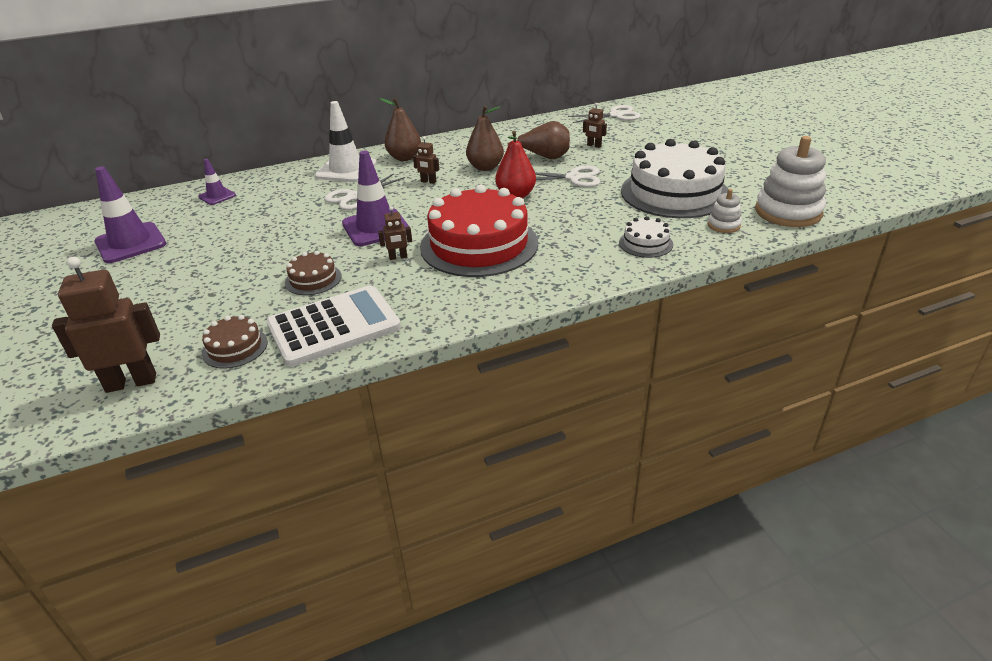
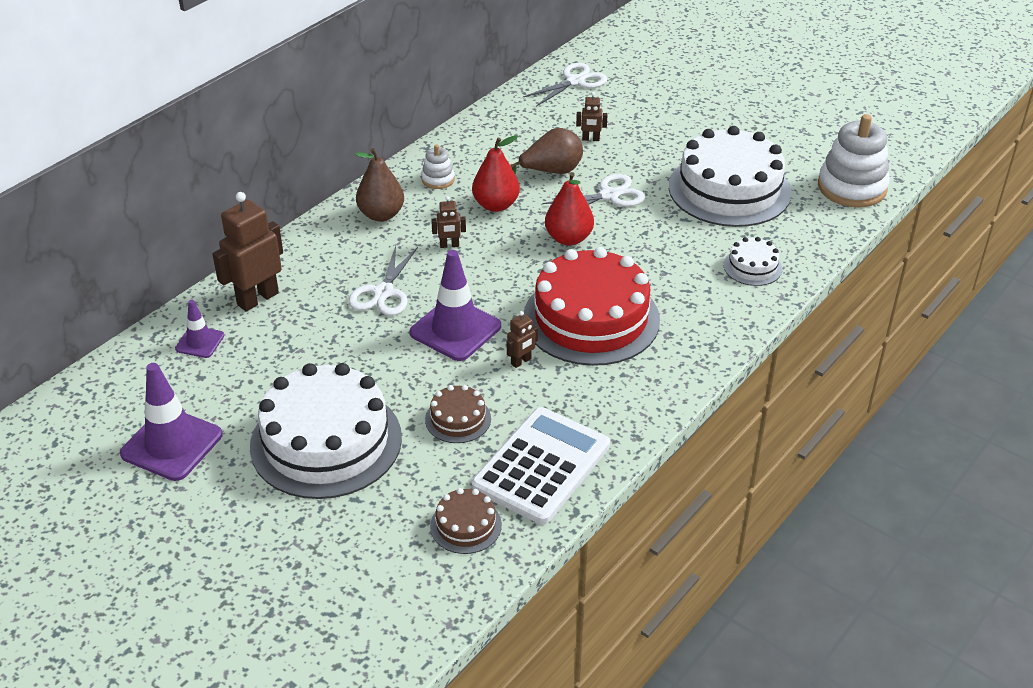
camera: 30 degrees left, 5 degrees up
brown robot [52,257,160,393] -> brown robot moved to [212,192,283,311]
white traffic cone [315,101,377,182] -> none
brown pear [466,106,504,171] -> red pear [472,135,520,212]
white stacking toy [707,189,742,233] -> white stacking toy moved to [421,144,455,189]
none -> white cake [250,363,402,499]

